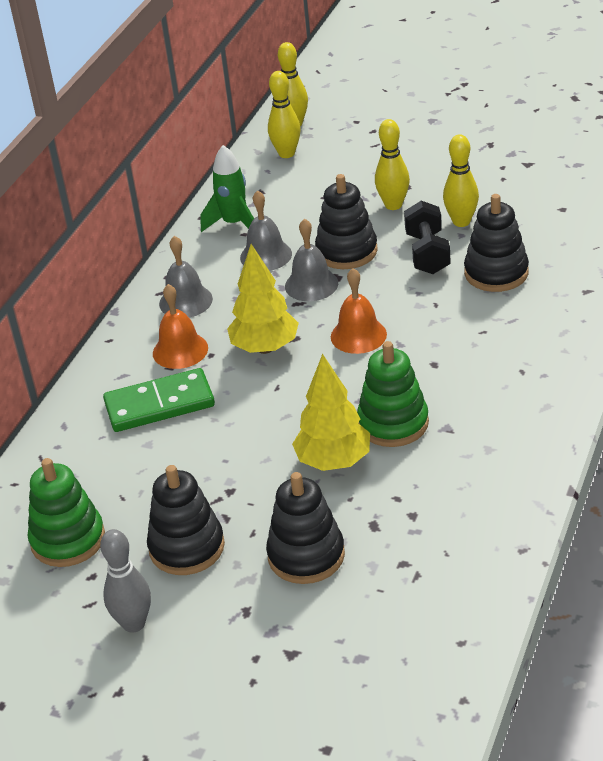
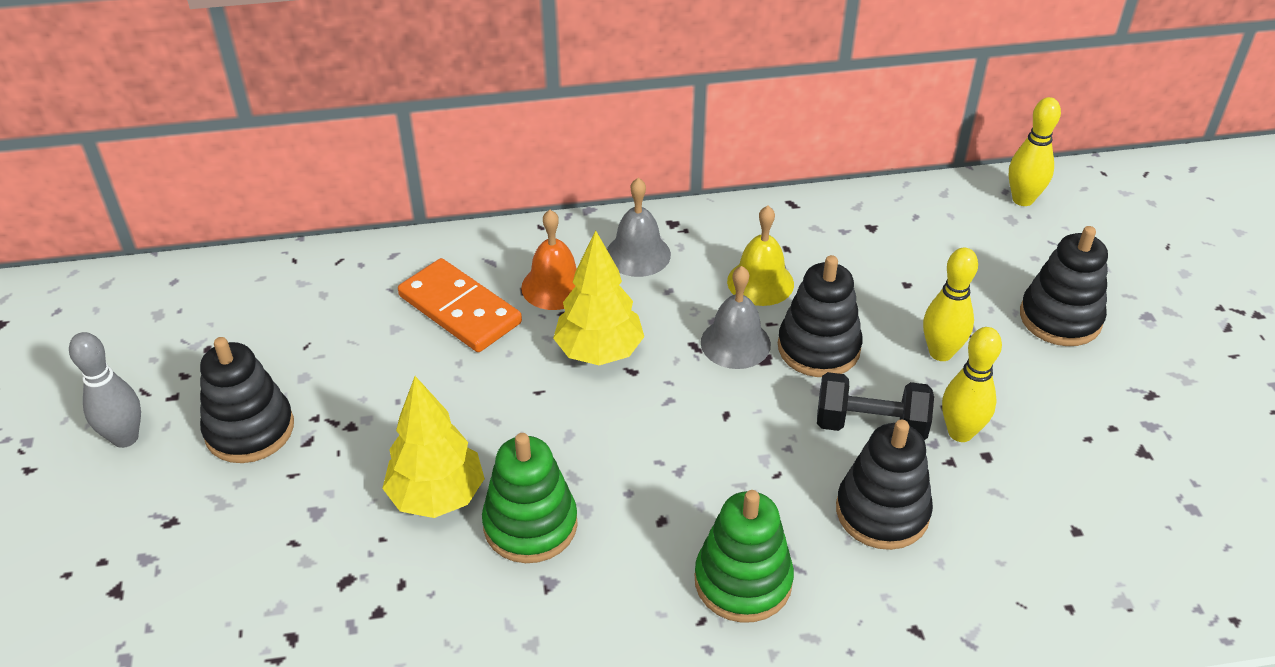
camera: 55 degrees right, 5 degrees up
green stacking toy [28,458,105,567] -> green stacking toy moved to [695,490,794,623]
green domino [103,368,215,432] -> orange domino [398,258,522,352]
green rocket [201,145,254,232] -> none
grey bell [240,190,292,271] -> yellow bell [727,206,794,306]
black stacking toy [266,472,345,584] -> black stacking toy moved to [1020,226,1108,346]
yellow bowling pin [268,71,301,158] -> none
orange bell [331,268,387,354] -> none
black dumbbell [404,201,451,274] -> black dumbbell turned 45 degrees clockwise [817,372,934,440]

